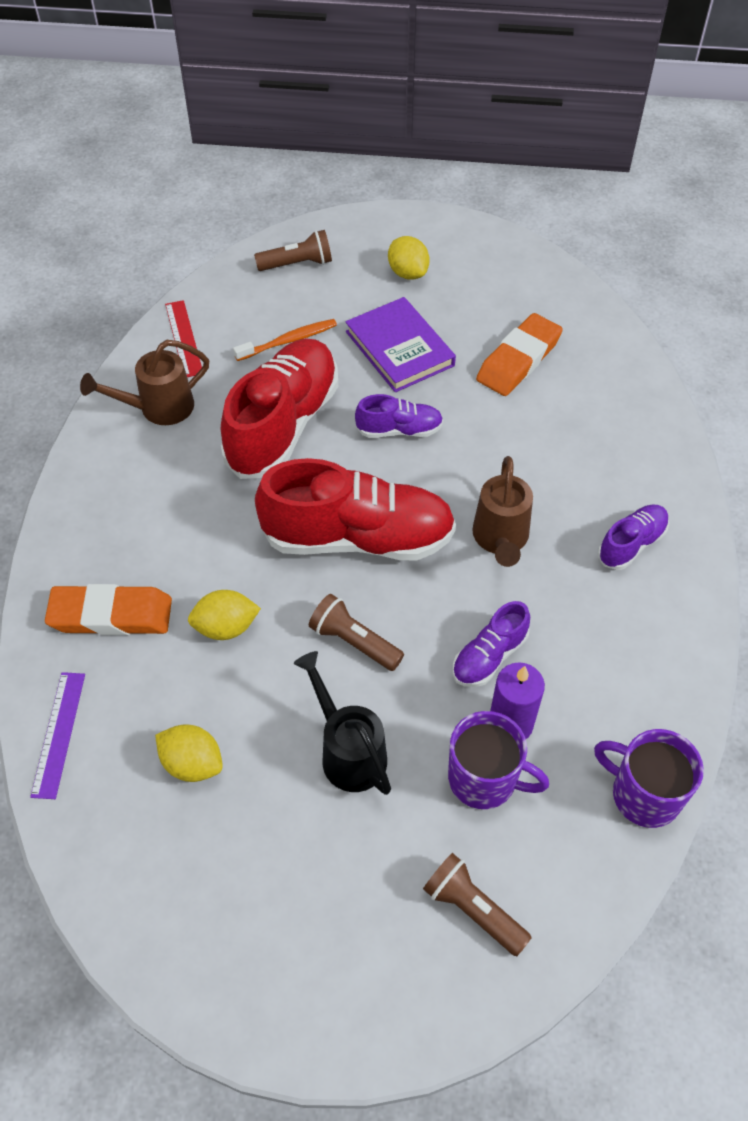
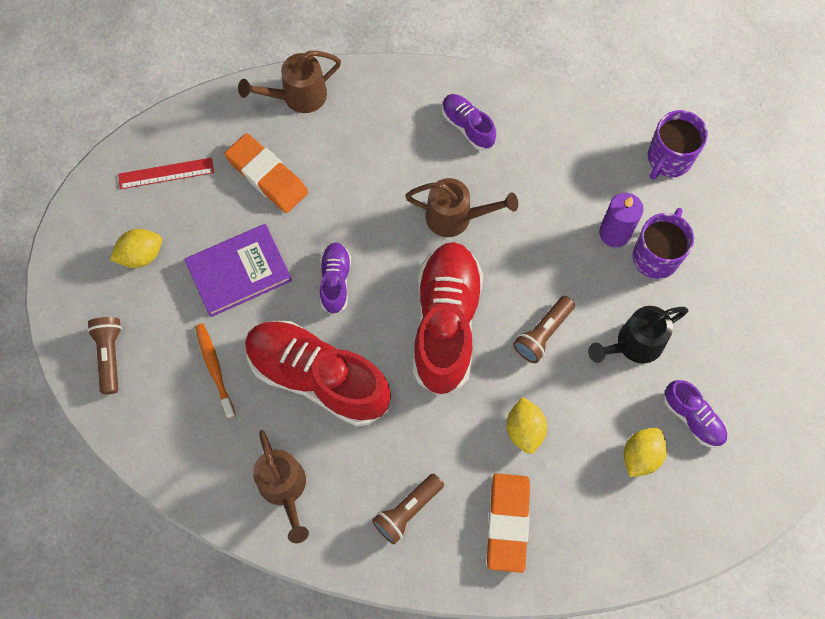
camera: 85 degrees left, 15 degrees up
purple ruler [30,672,85,799] -> none
red ruler [165,300,202,377] -> red ruler moved to [118,158,214,189]
brown flashlight [423,853,532,956] -> brown flashlight moved to [372,474,444,544]
purple shoe [453,601,530,687] -> purple shoe moved to [663,380,727,448]
none -> brown watering can [238,51,341,113]

